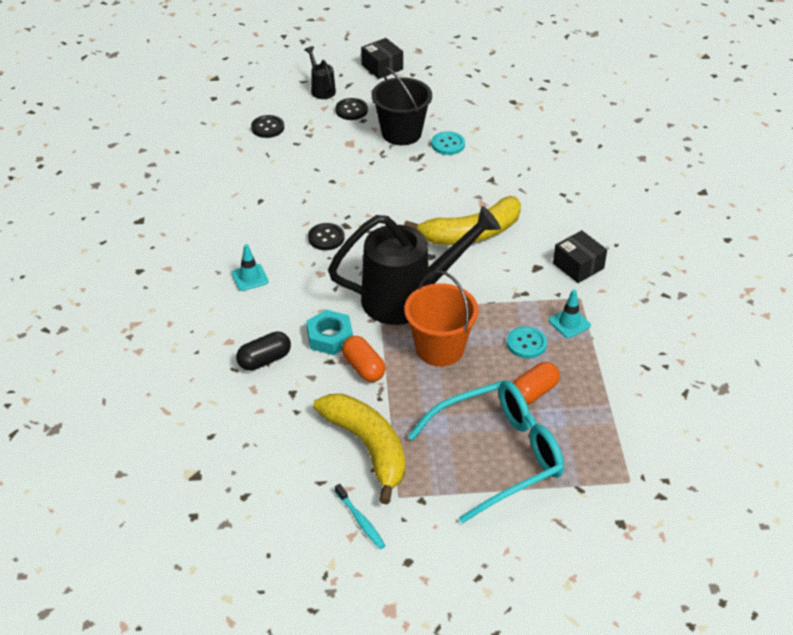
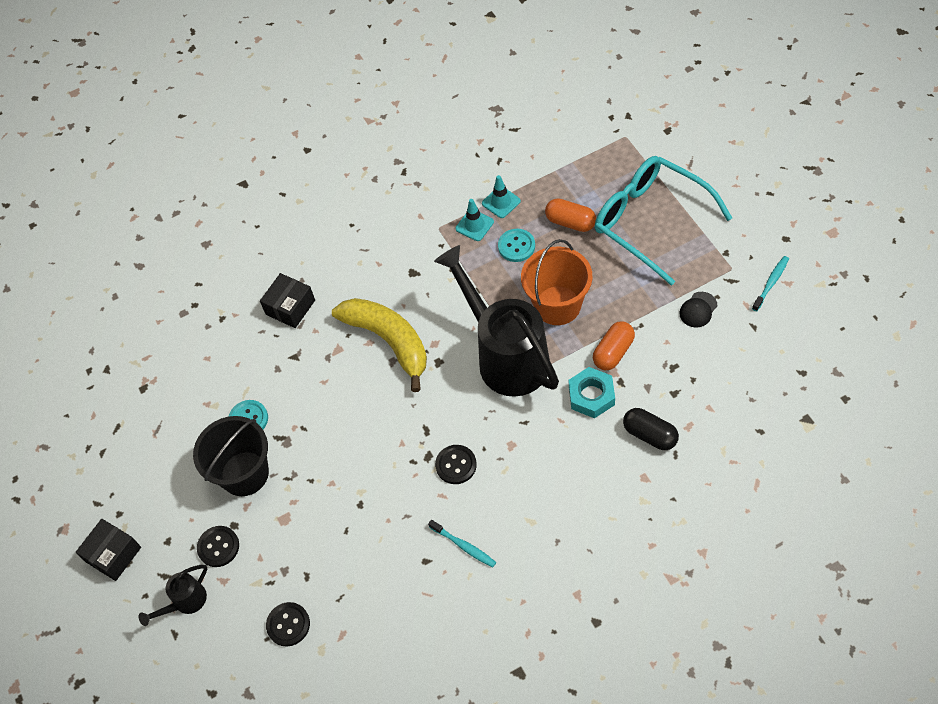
camera: 105 degrees left, 15 degrees up
turquoise traffic cone [231,244,269,291] -> turquoise traffic cone moved to [482,175,521,218]
yellow banana [313,394,405,504] -> black cap [679,292,717,328]
black box [553,230,607,283] -> black box moved to [260,273,315,328]
none -> turquoise toothbrush [428,520,496,568]

